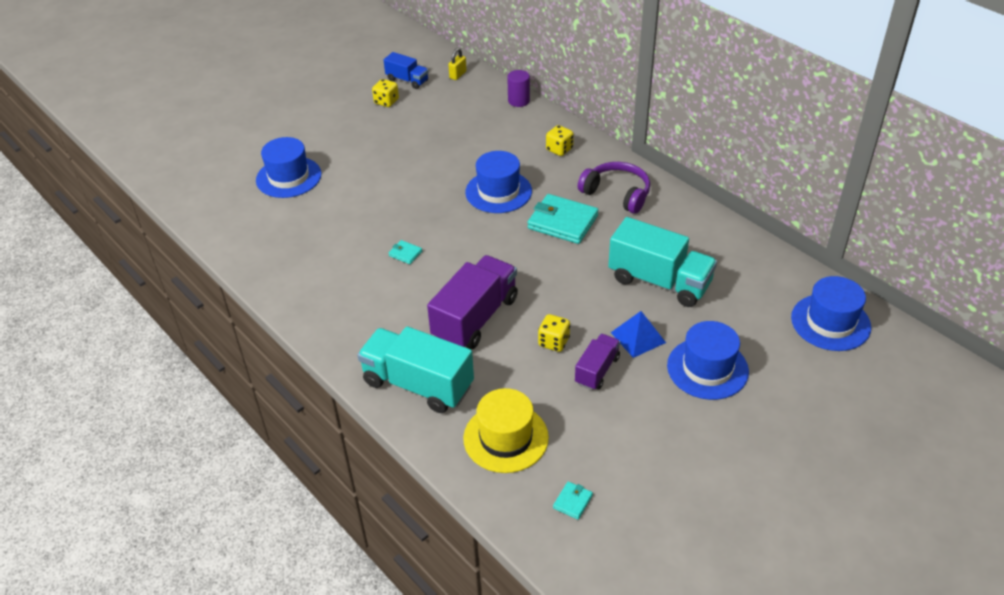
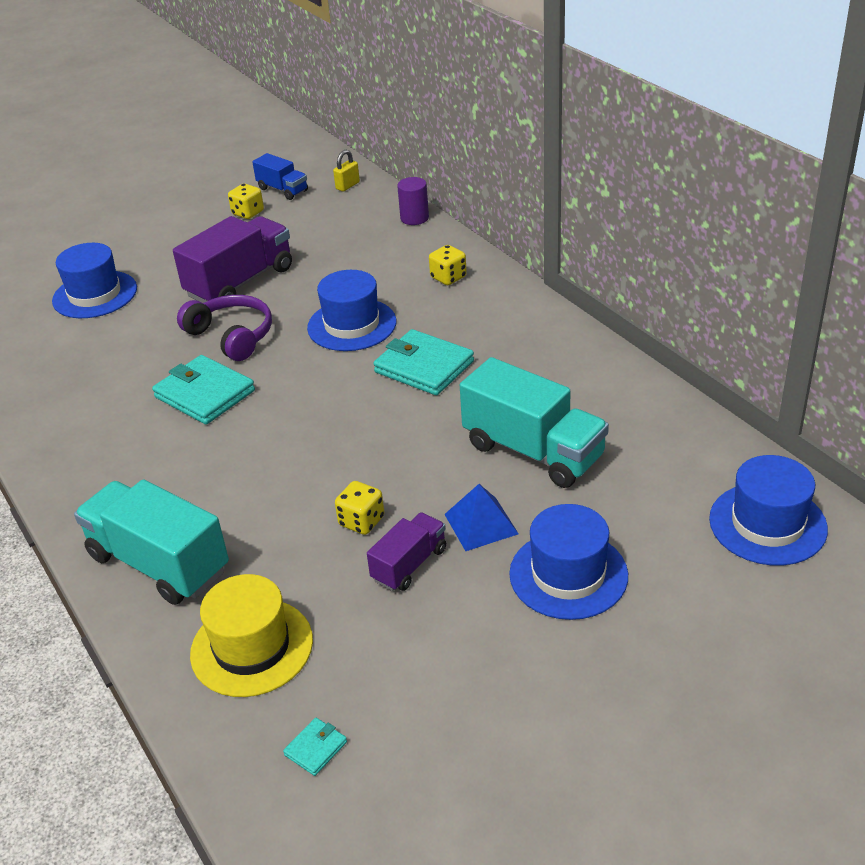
camera: 10 degrees right, 5 degrees down
turquoise wallet [388,240,422,264] -> turquoise wallet [152,355,255,425], size x2.23
purple truck [427,255,518,349] -> purple truck moved to [173,216,292,303]
purple headphones [578,162,650,214] -> purple headphones moved to [177,295,272,361]

